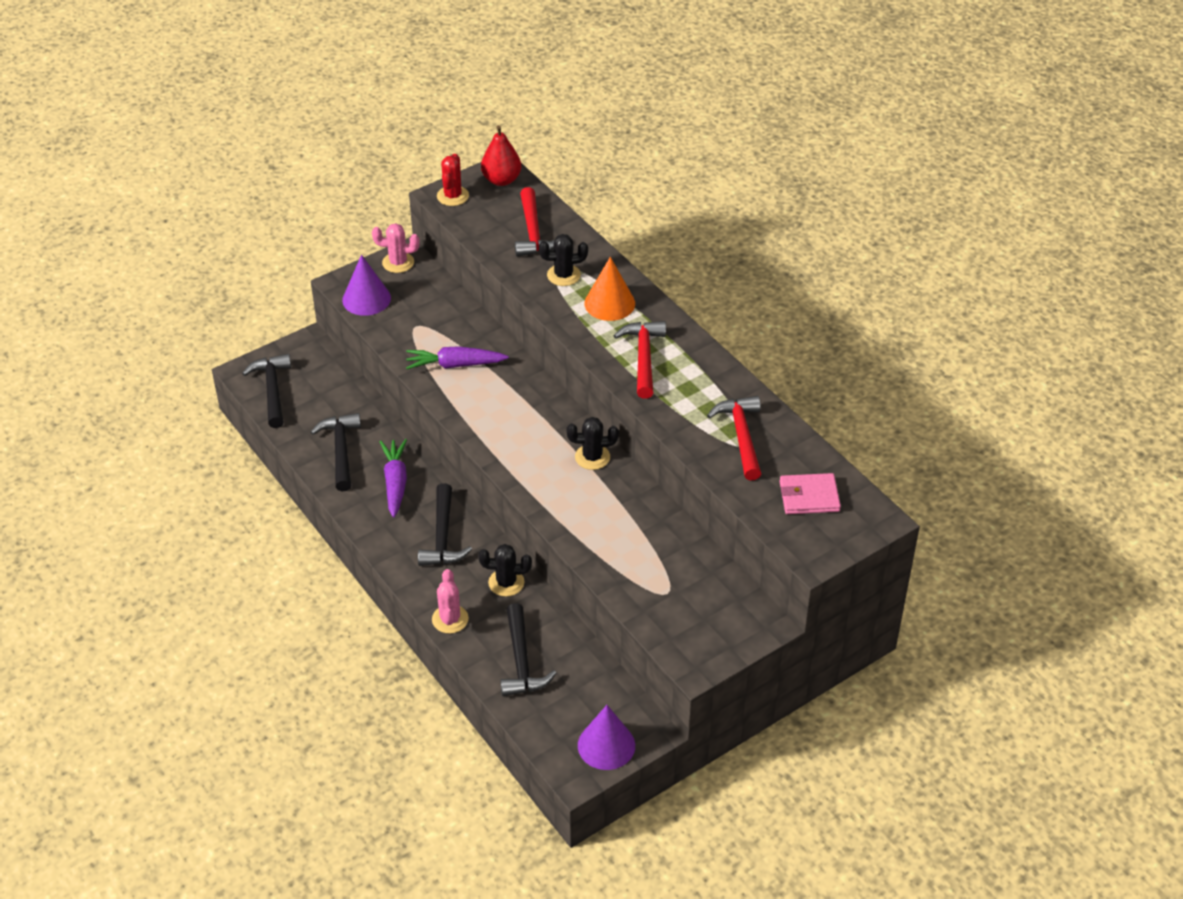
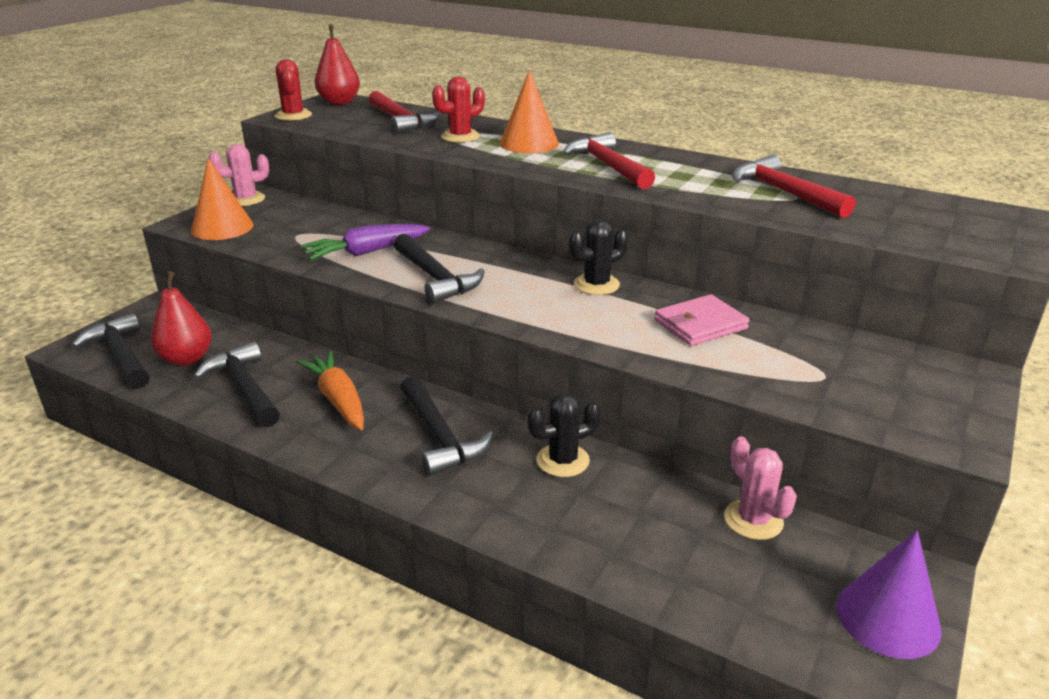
camera: 25 degrees left, 15 degrees down
purple cone [342,255,391,316] -> orange cone [191,158,254,240]
purple carrot [380,439,407,518] -> orange carrot [297,351,364,430]
pink cactus [432,569,469,634] -> pink cactus moved to [724,436,797,540]
black hammer [500,603,556,696] -> black hammer moved to [394,234,485,304]
black cactus [539,234,588,286] -> red cactus [432,77,485,143]
pink wallet [780,473,841,514] -> pink wallet moved to [654,294,750,346]
none -> red pear [151,272,212,366]

